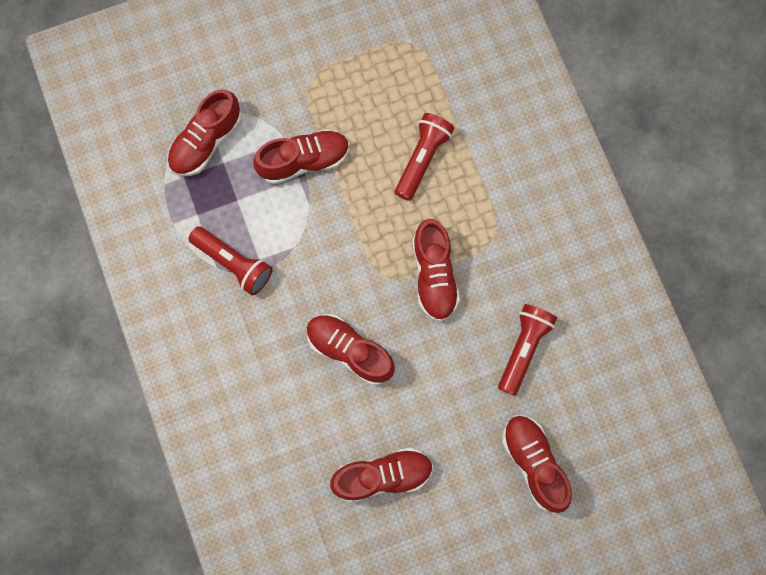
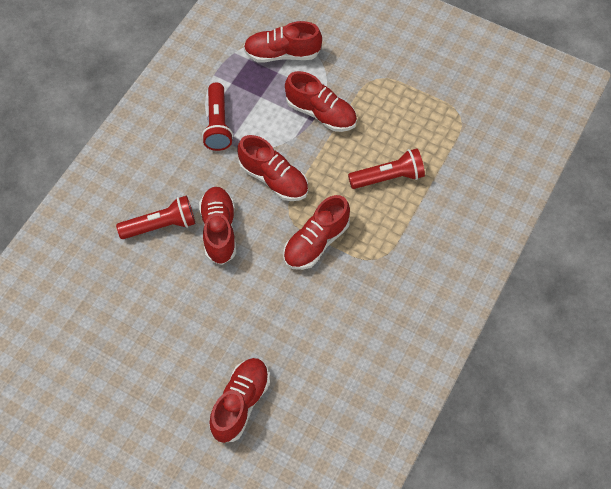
camera: 50 degrees right, 15 degrees down
red shoe [330,448,433,502] -> red shoe moved to [238,135,308,201]
red flashlight [498,304,557,396] -> red flashlight moved to [116,196,195,239]

